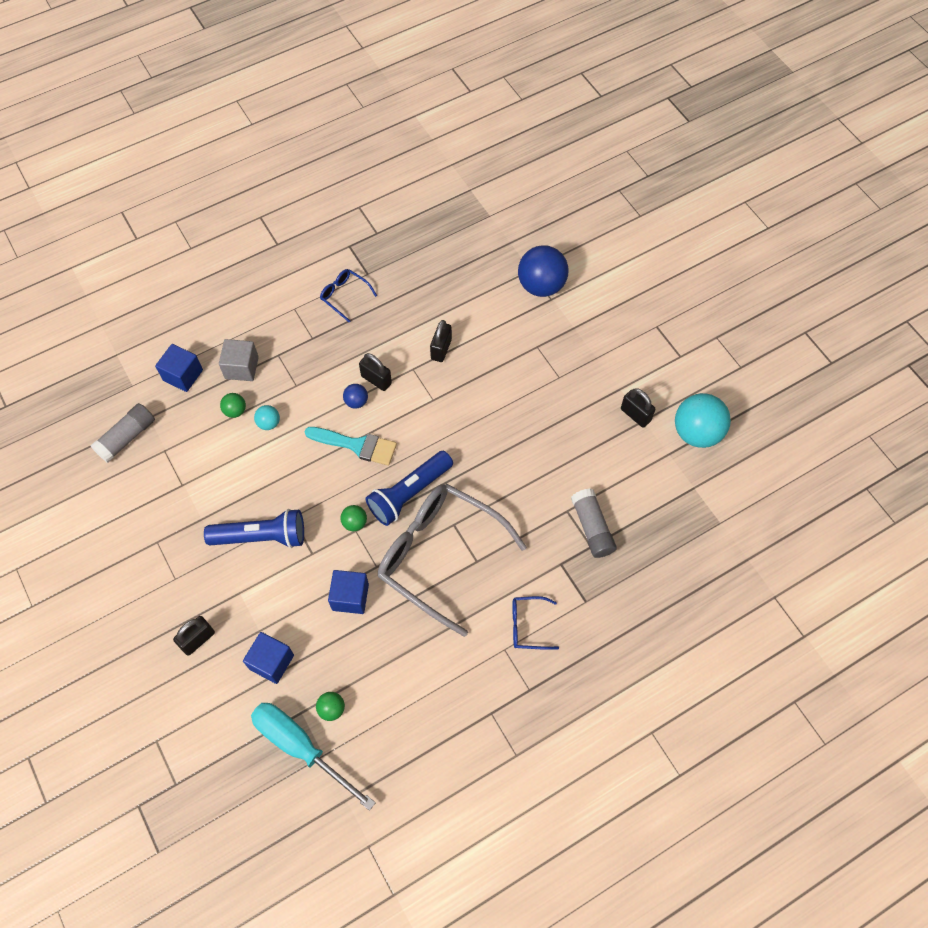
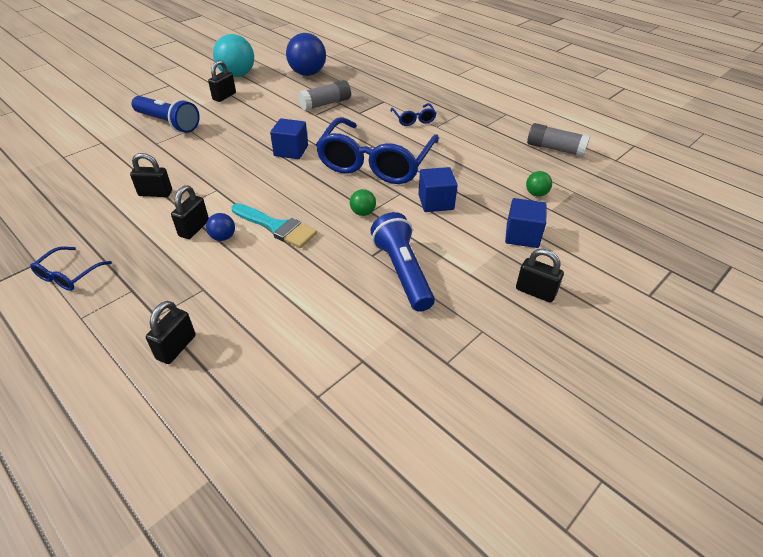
camera: 105 degrees left, 20 degrees down
grey glue stick [91,403,155,463] -> grey glue stick moved to [527,123,590,157]
blue cube [155,344,203,392] -> blue cube moved to [270,118,308,159]
grey cube [219,339,259,381] -> black padlock [146,301,196,364]
green ball [220,393,246,418] -> none
turquoise screwdriver [251,703,376,811] -> none
turquoise ball [254,405,280,430] -> none
turquoise brush [305,427,397,466] -> turquoise brush turned 120 degrees clockwise [231,203,317,248]
blue flashlight [366,451,453,526] -> blue flashlight moved to [131,96,200,133]
grey glasses [378,484,527,637] -> blue glasses [316,117,439,184]
blue ball [518,245,569,297] -> blue ball moved to [286,33,326,76]

